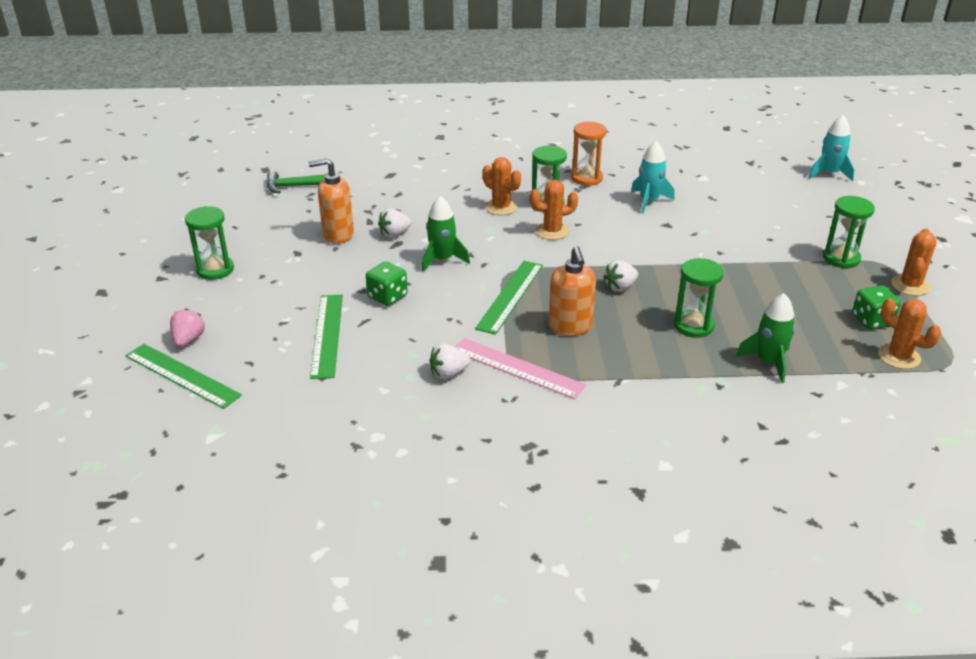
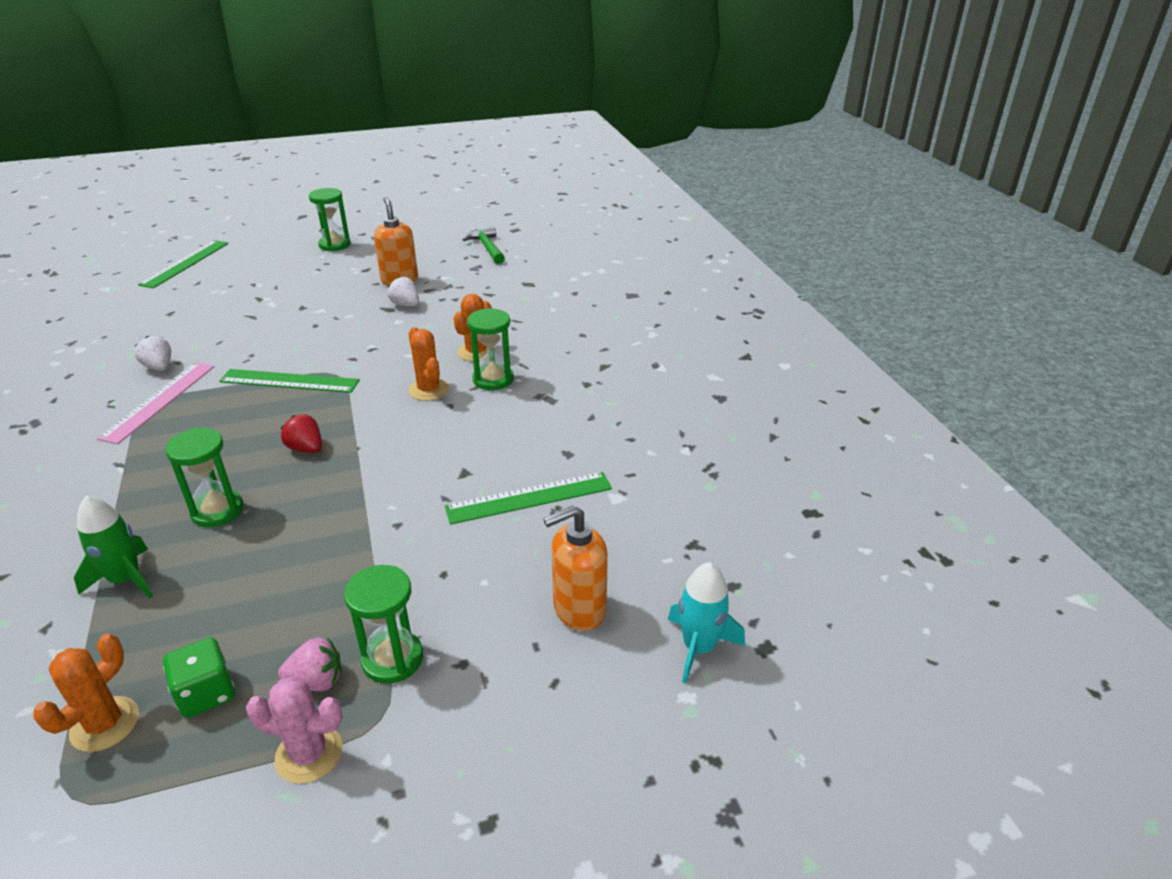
camera: 75 degrees right, 0 degrees up
pink strawberry [170,309,205,347] -> pink strawberry moved to [278,637,341,692]
green ruler [310,295,343,379] -> green ruler moved to [445,472,612,525]
green dice [366,261,408,306] -> none
green rocket [422,196,470,272] -> none
orange soap dispenser [549,246,596,336] -> orange soap dispenser moved to [543,505,608,631]
orange hourglass [571,122,607,186] -> none
white strawberry [603,260,638,292] -> red strawberry [281,414,322,453]
turquoise rocket [631,141,675,214] -> none
orange cactus [891,228,937,296] -> pink cactus [246,677,343,784]

